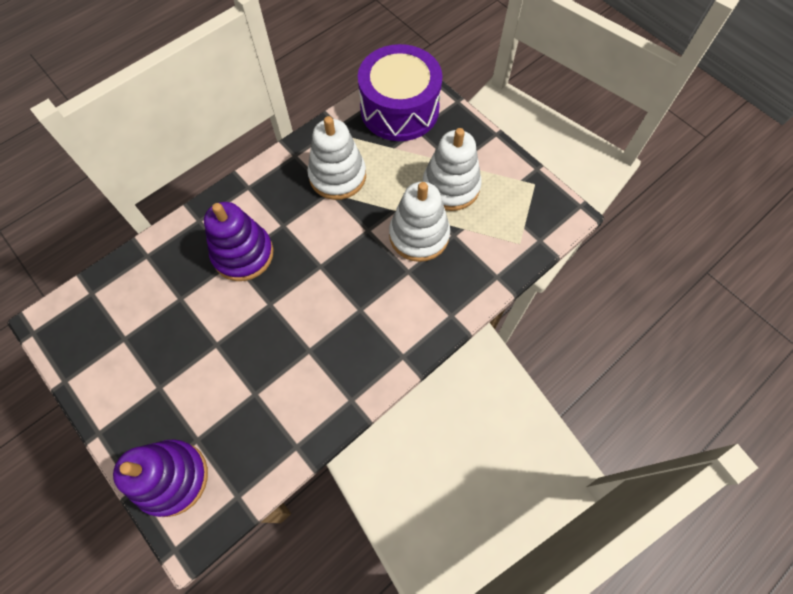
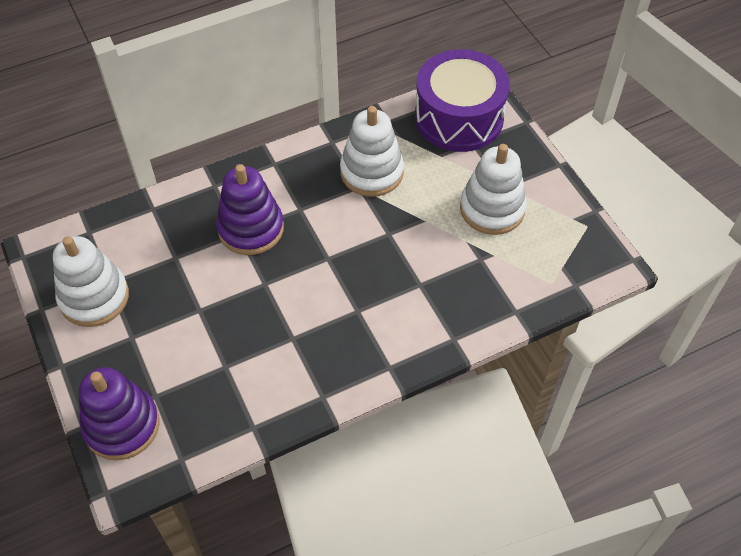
camera: 15 degrees right, 10 degrees down
white stacking toy [389,182,450,262] -> white stacking toy moved to [53,236,129,327]

